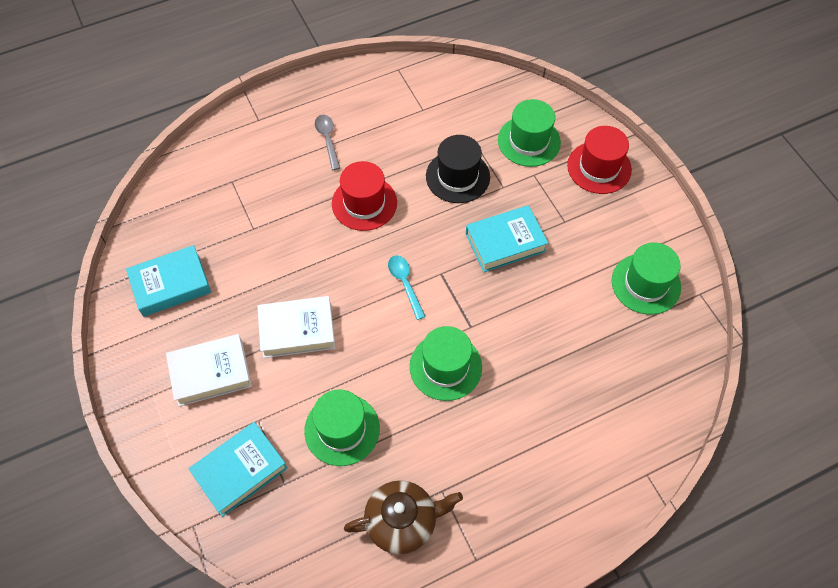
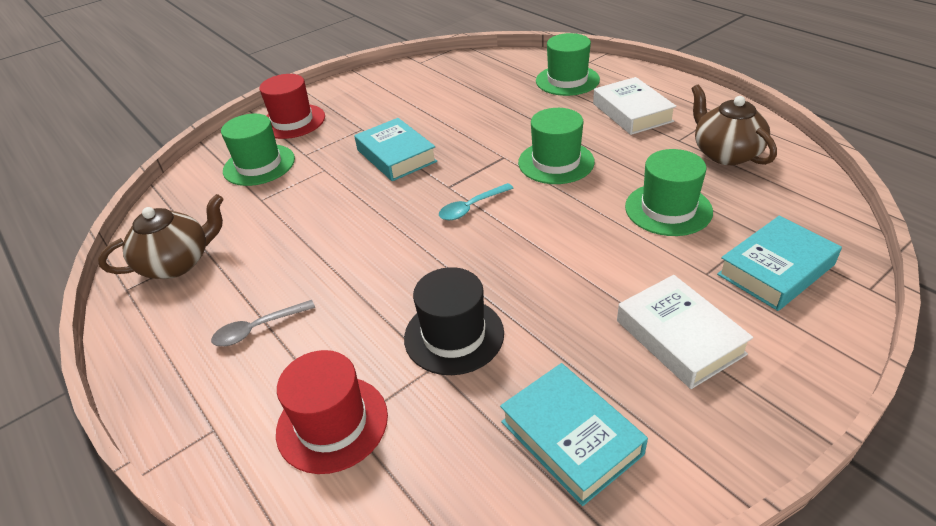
camera: 100 degrees left, 20 degrees down
turquoise book [189,422,288,517] -> turquoise book turned 75 degrees counterclockwise [717,216,842,311]
white book [257,296,335,358] -> white book moved to [593,77,677,135]
red hat [332,161,397,231] -> red hat moved to [276,350,388,474]
black hat [426,135,490,203] -> black hat moved to [404,267,504,375]
green hat [612,243,681,315] -> green hat moved to [536,33,600,96]
none -> brown teapot [98,194,224,279]

